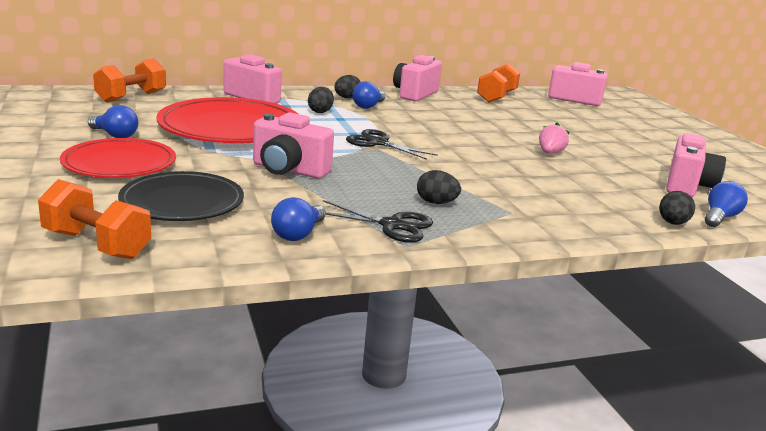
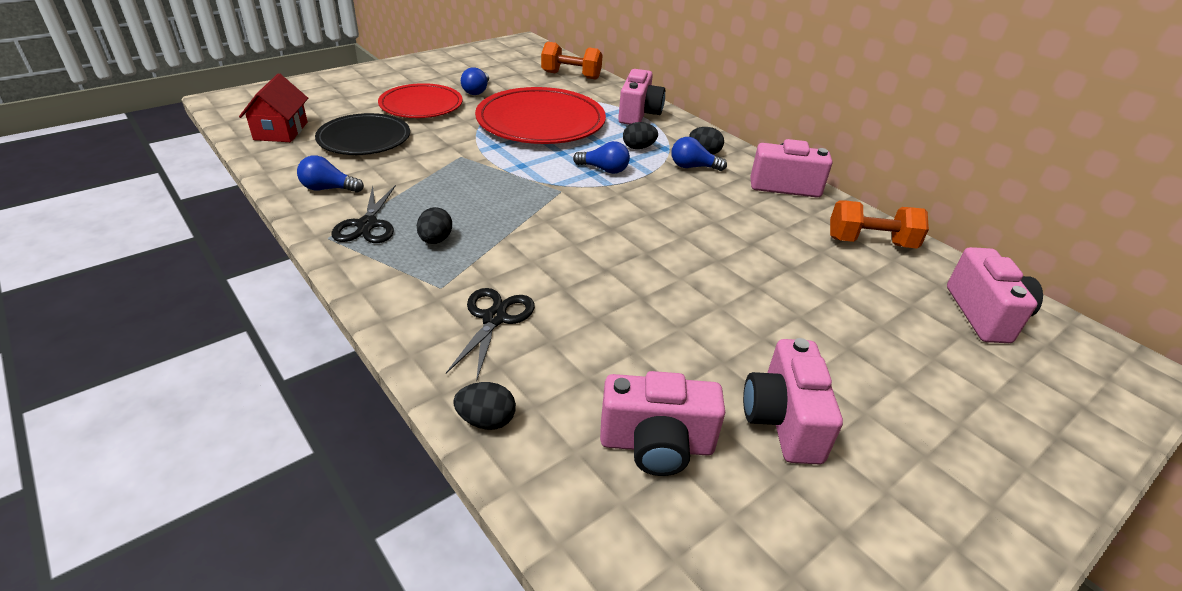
camera: 70 degrees right, 15 degrees up
orange dumbbell [38,179,151,259] -> red house [239,73,308,142]
pink camera [253,112,334,179] -> pink camera moved to [743,338,843,464]
black scissors [346,129,438,160] -> black scissors moved to [446,288,535,382]
pink strawberry [539,122,570,154] -> none
blue light bulb [705,181,748,227] -> blue light bulb moved to [573,141,630,174]

